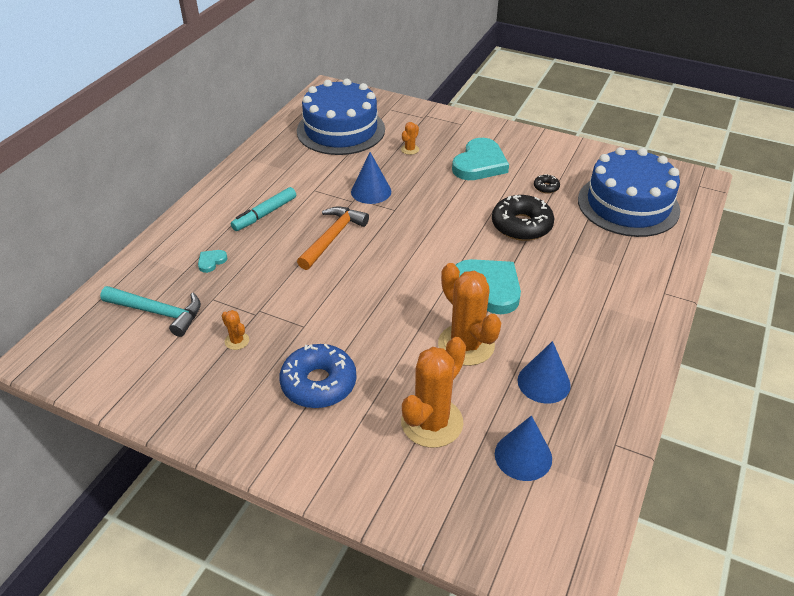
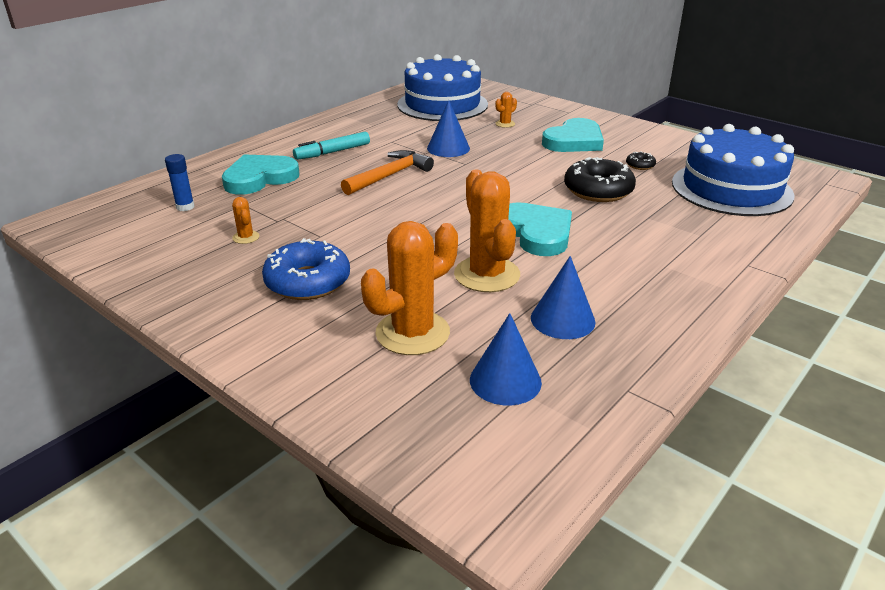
camera: 15 degrees right, 10 degrees down
turquoise hammer [100,286,201,337] -> blue glue stick [165,154,195,211]
turquoise heart [198,250,228,273] -> turquoise heart [222,154,300,195], size x2.31

